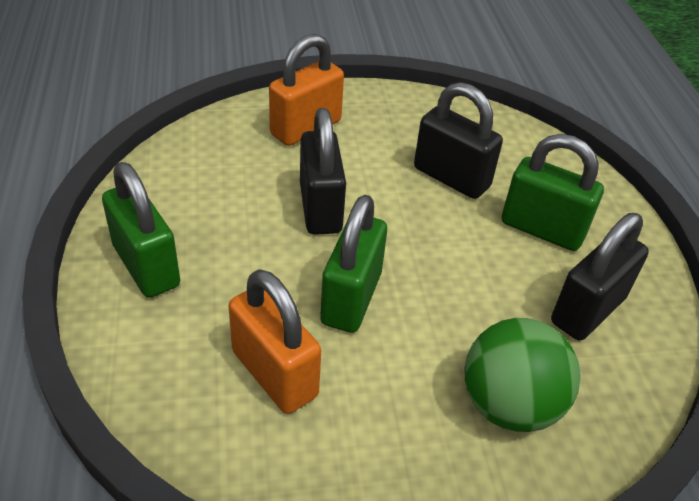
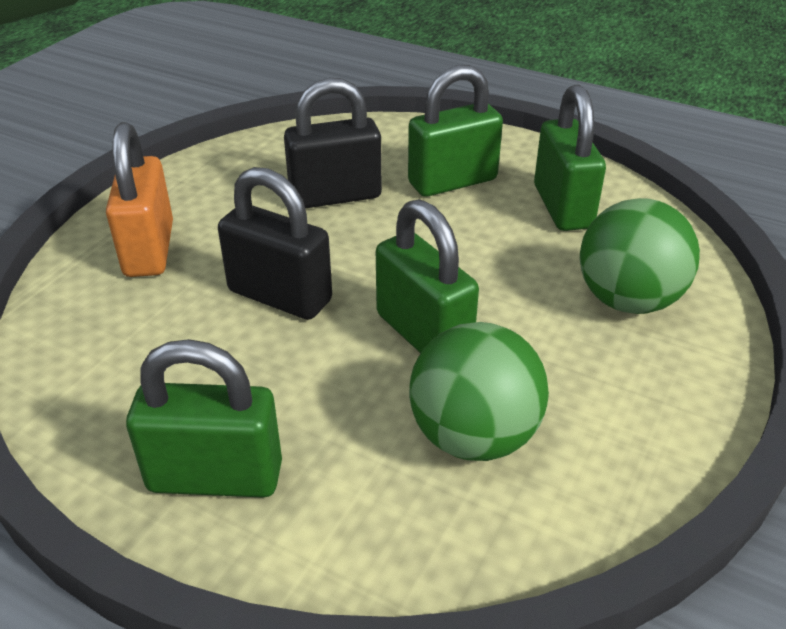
camera: 50 degrees left, 5 degrees down
orange padlock [228,269,321,414] -> green ball [409,322,549,461]
black padlock [551,213,649,341] -> green padlock [534,84,606,231]

